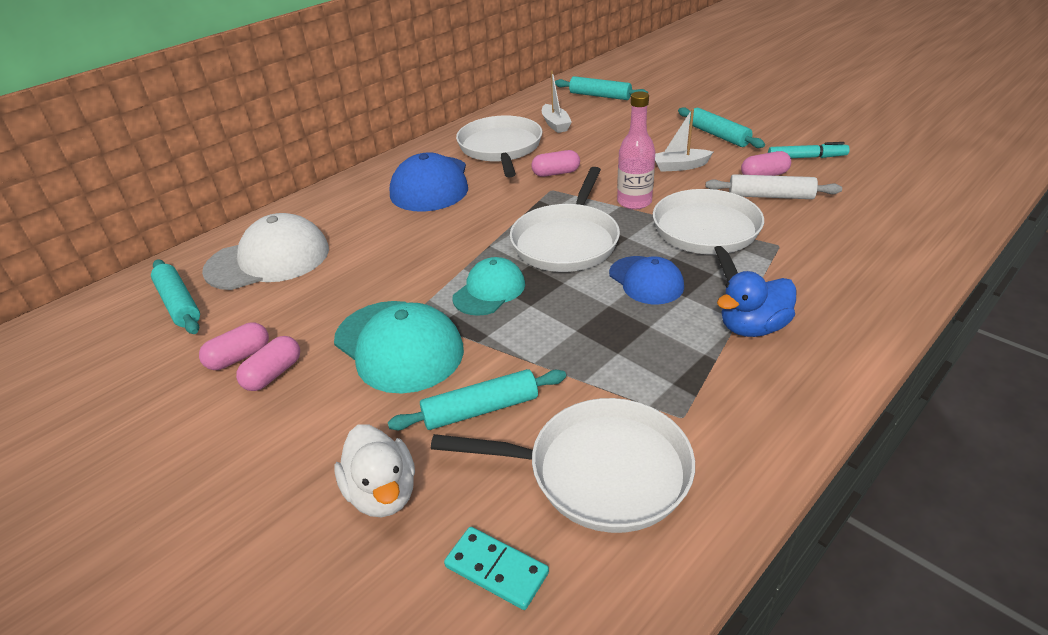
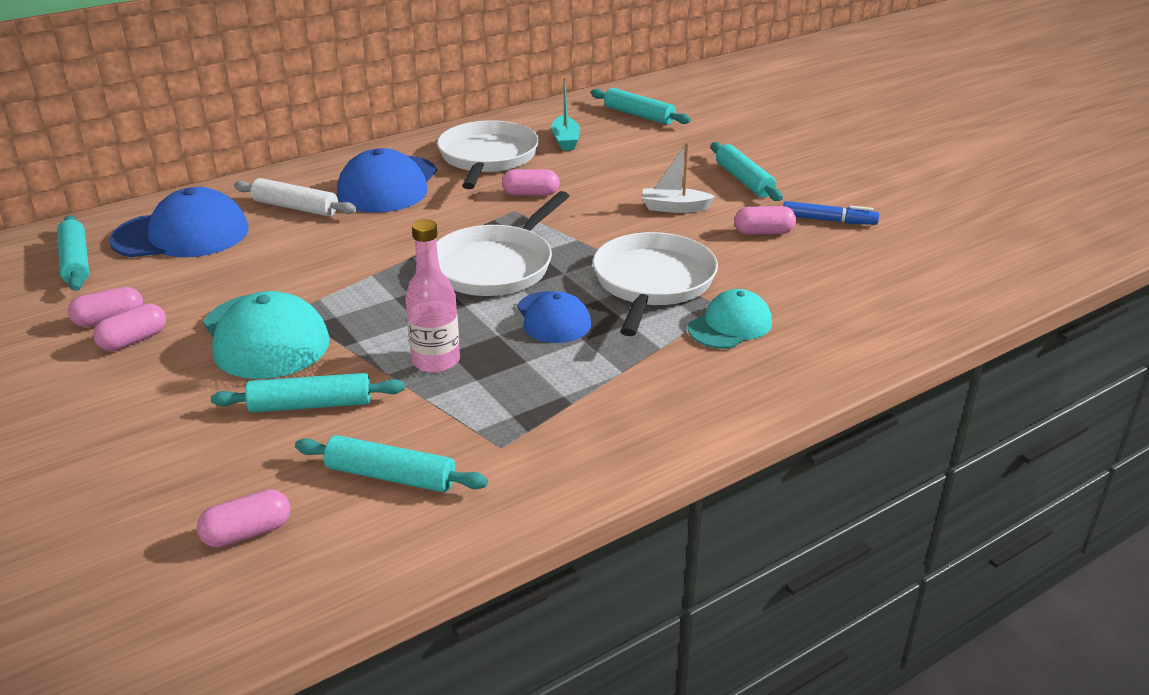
camera: 10 degrees right, 5 degrees down
white cap [202,213,329,290] -> blue cap [109,187,249,257]
white duck [335,424,415,517] -> none
white pan [431,398,695,533] -> turquoise rolling pin [295,435,488,492]
turquoise domino [444,527,549,610] -> pink capsule [197,489,290,548]
turquoise cap [452,257,525,316] -> turquoise cap moved to [688,289,772,349]
white boat [542,71,572,133] -> turquoise boat [551,77,580,150]
pink bottle [617,91,655,210] -> pink bottle moved to [405,219,460,373]
white rolling pin [705,174,842,199] -> white rolling pin moved to [234,178,357,216]
blue duck [717,271,796,337] -> none
turquoise marker [768,142,850,158] -> blue marker [783,201,879,225]

